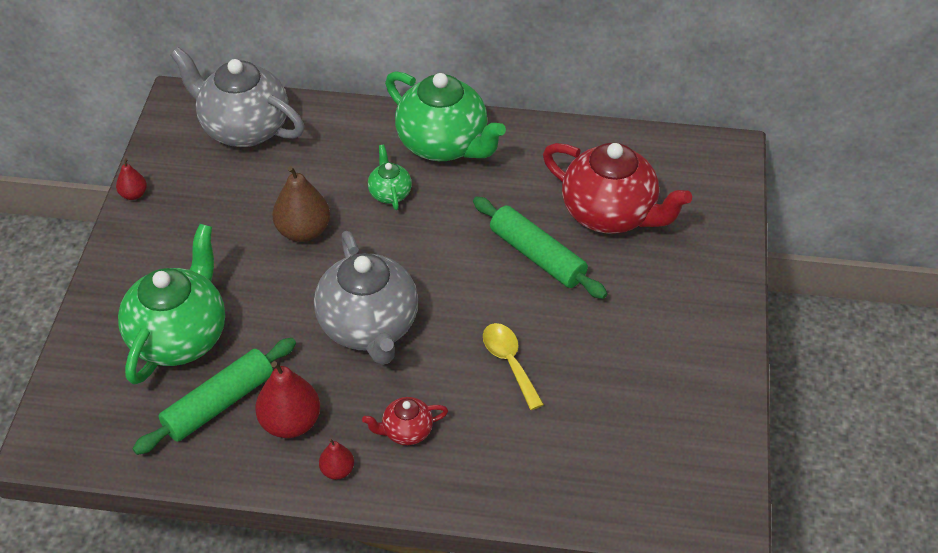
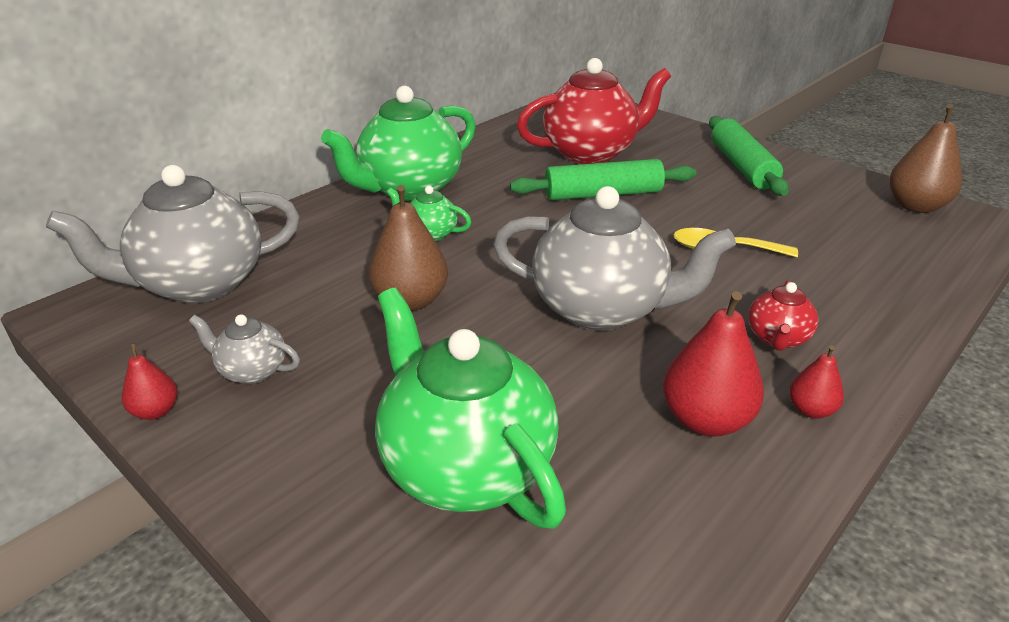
camera: 55 degrees left, 15 degrees down
green rolling pin [133,338,296,455] -> green rolling pin moved to [709,116,789,196]
green teapot [385,71,506,161] -> green teapot turned 150 degrees clockwise [321,86,476,201]
none -> grey teapot [189,314,300,384]
none -> brown pear [889,104,962,213]

